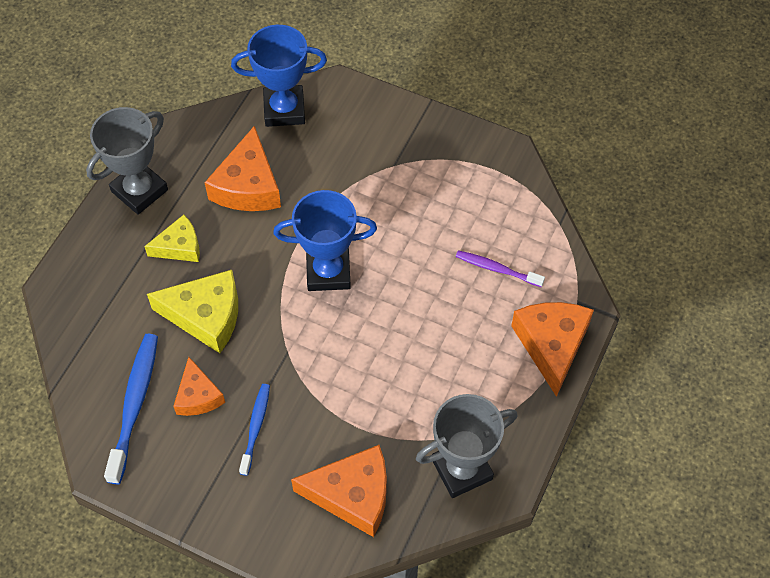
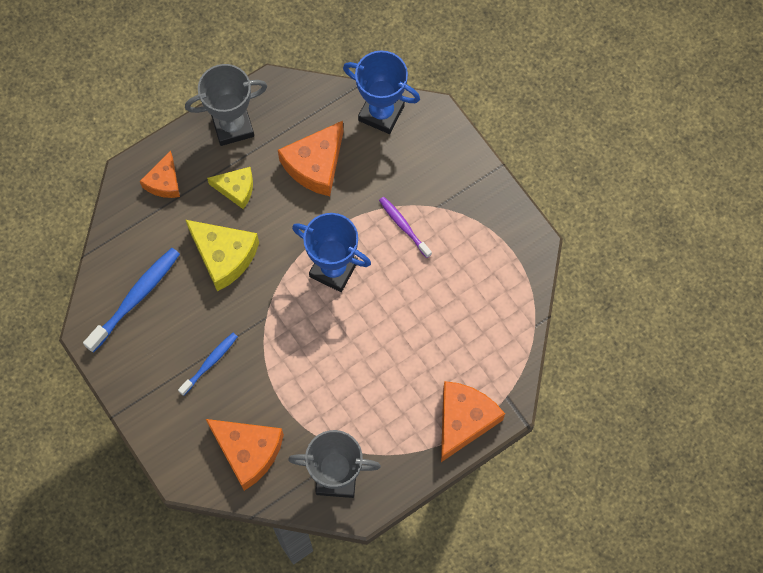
camera: 30 degrees right, 10 degrees up
orange cheese [173,357,225,416] -> orange cheese moved to [140,151,180,198]
purple toothbrush [456,250,545,287] -> purple toothbrush moved to [379,197,432,258]

